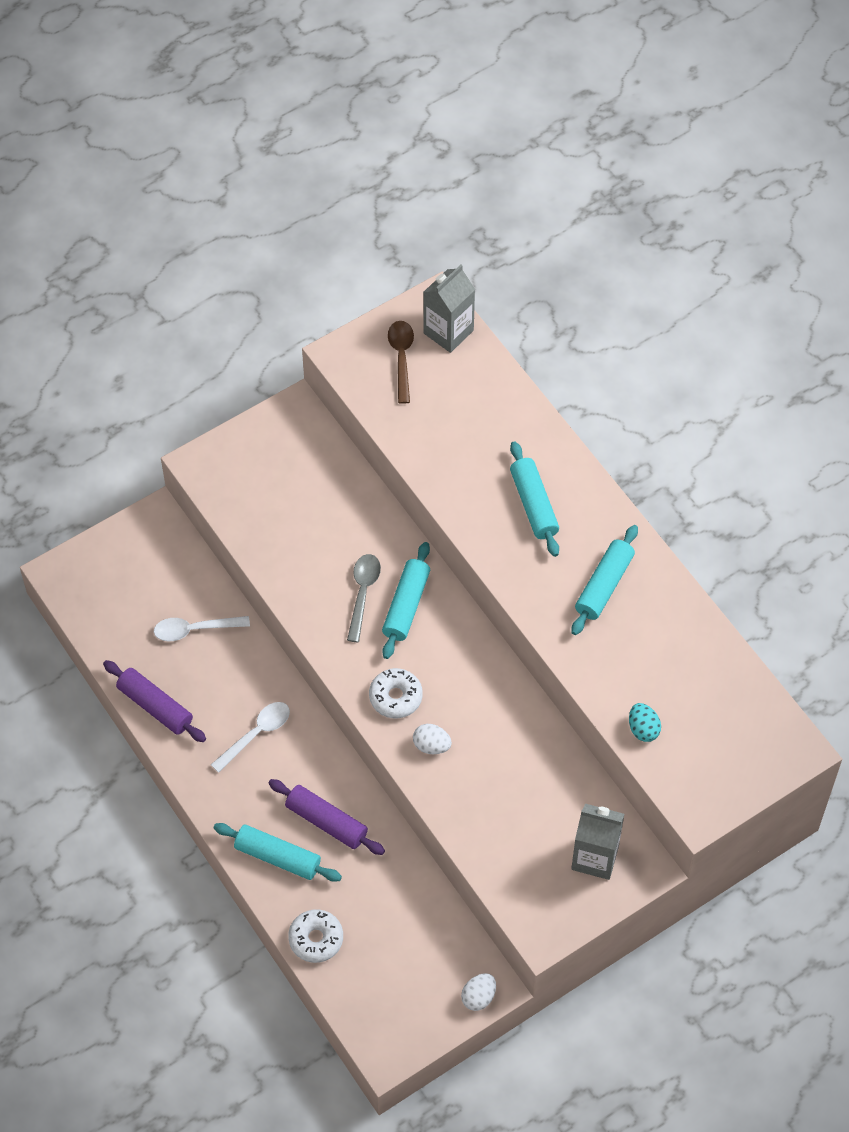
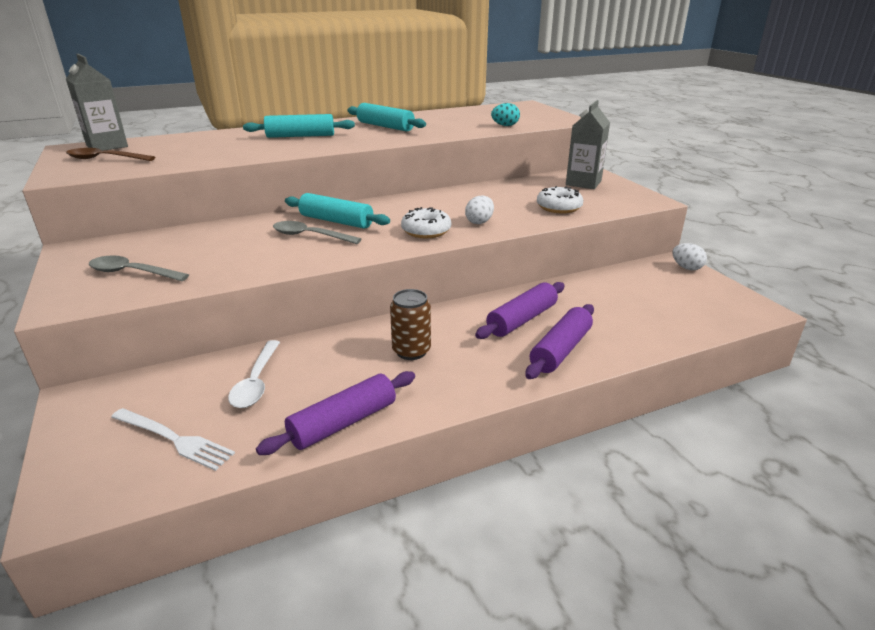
camera: 80 degrees left, 30 degrees down
white spoon [211,702,290,773] -> brown can [390,289,431,360]
turquoise rolling pin [214,823,342,882] -> purple rolling pin [525,304,594,379]
white donut [288,909,343,963] -> white donut moved to [537,186,583,214]
none -> grey spoon [89,255,189,281]
none -> white fork [111,408,235,471]

